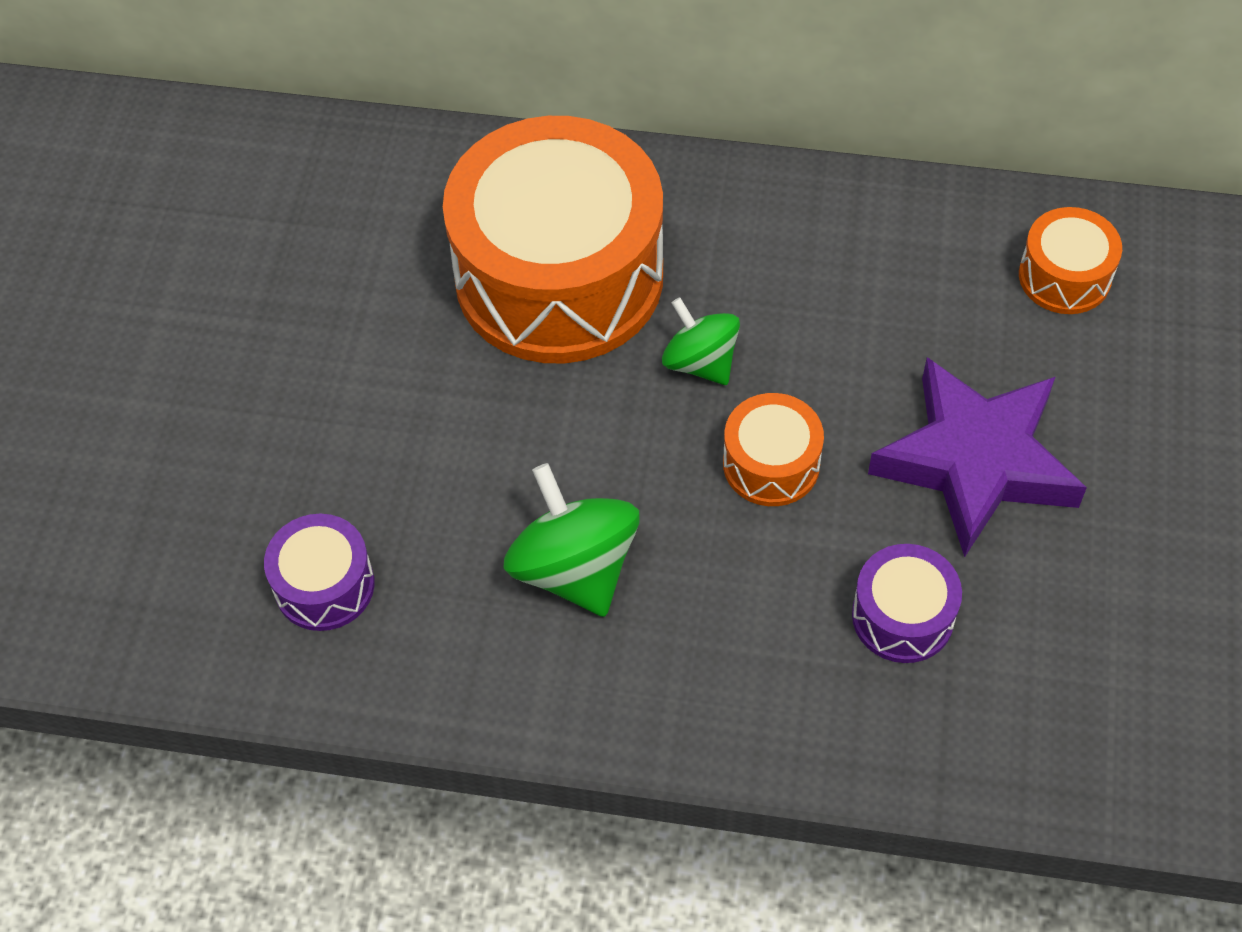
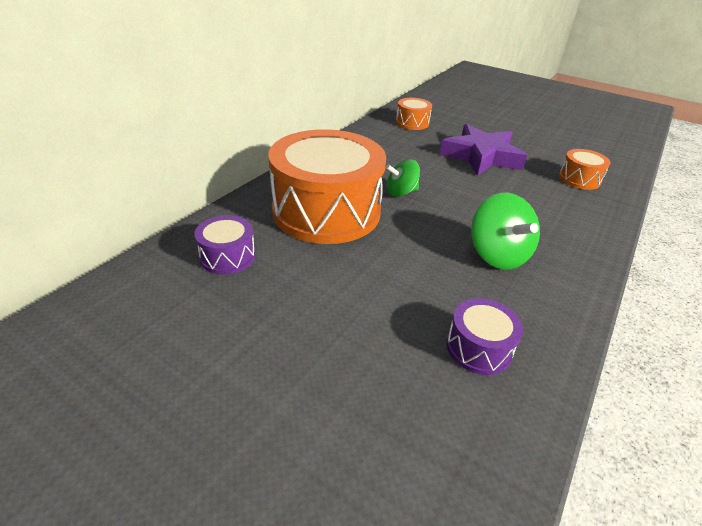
camera: 70 degrees left, 20 degrees down
green spinning top [503,463,640,617] -> green spinning top turned 105 degrees counterclockwise [471,193,540,270]
orange drum [723,393,824,506] -> orange drum moved to [559,149,610,190]
purple drum [852,544,962,663] -> purple drum moved to [194,215,255,275]

